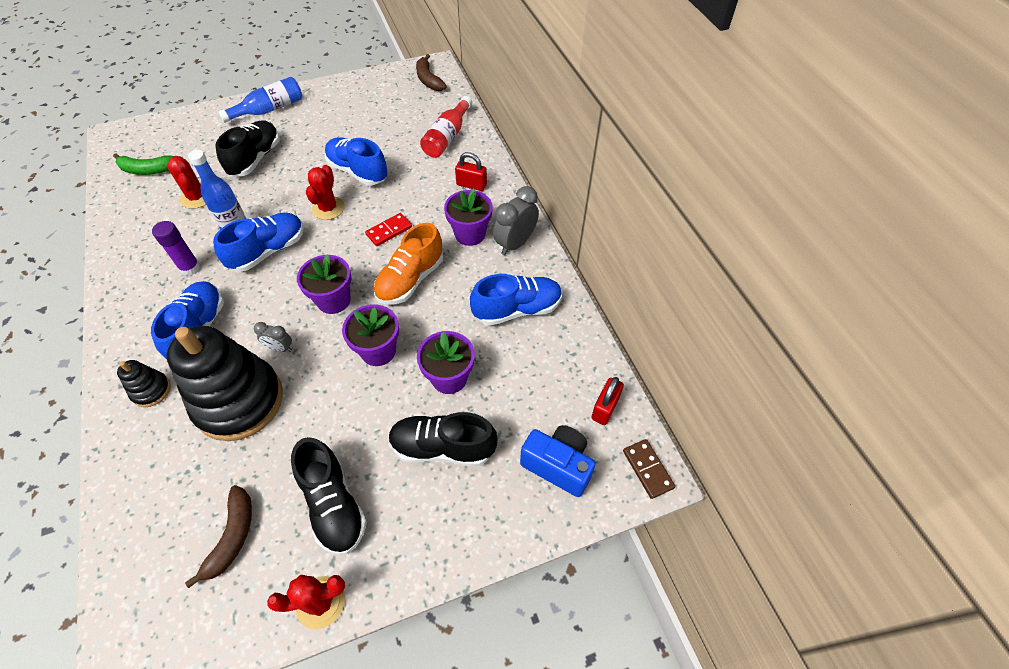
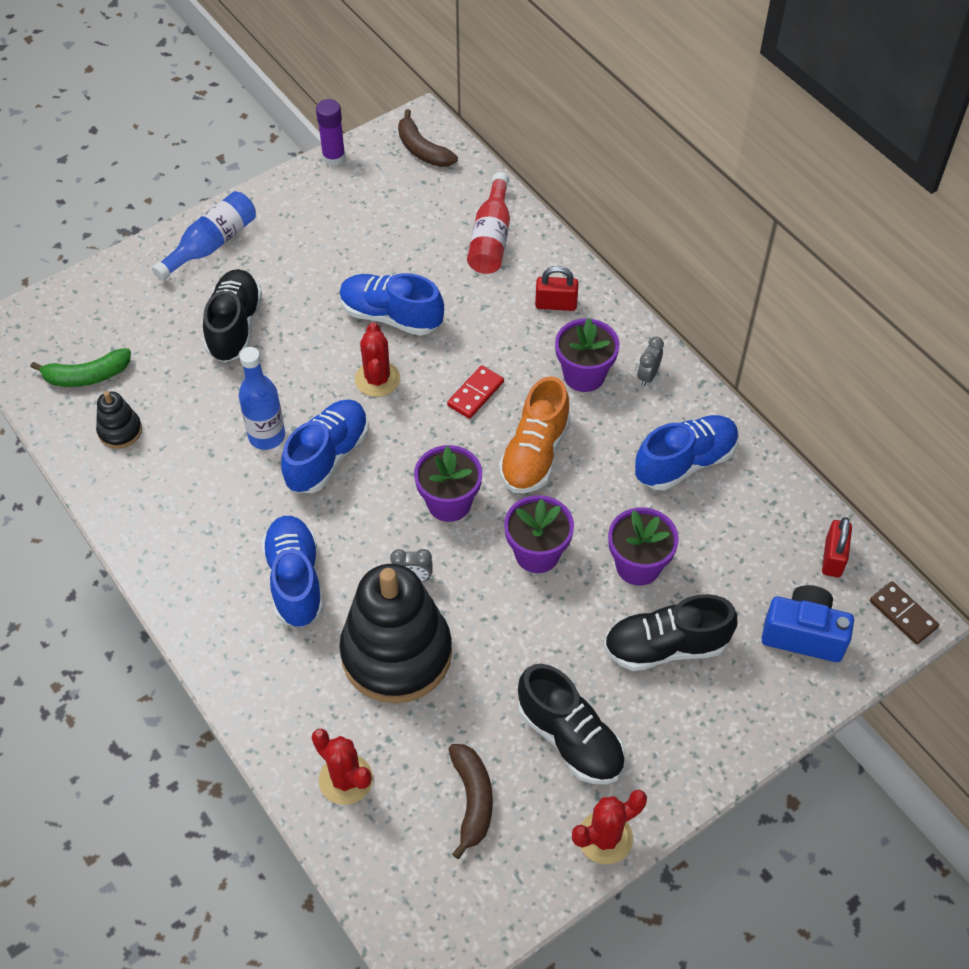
camera: 15 degrees left, 0 degrees up
black stacking toy [117,360,171,407] -> black stacking toy moved to [96,391,142,449]
purple glue stick [152,221,200,276] -> purple glue stick moved to [316,99,346,166]
red cactus [168,156,206,209] -> red cactus moved to [312,729,373,805]
grey clock [493,186,539,255] -> grey clock [637,337,664,386], size x0.55

